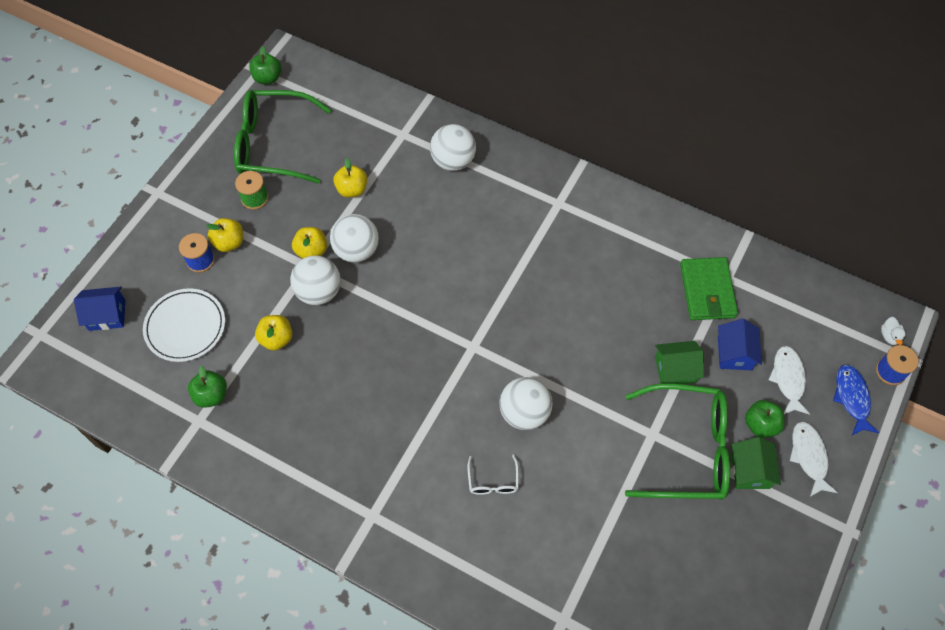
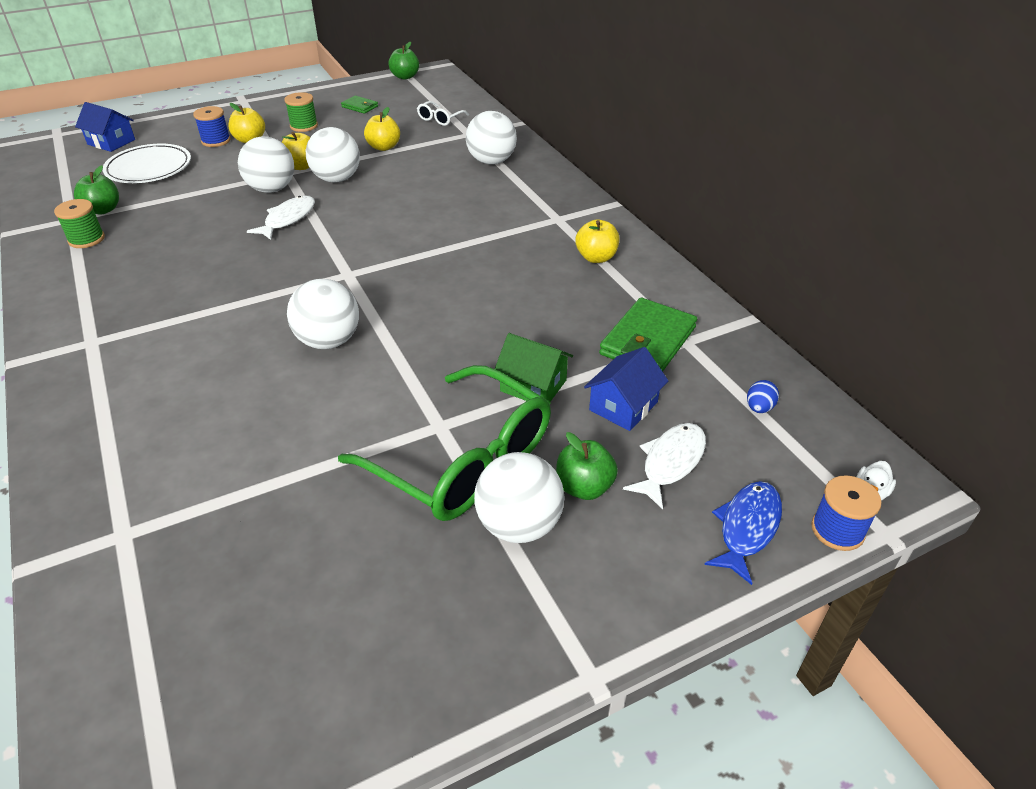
camera: 35 degrees right, 20 degrees down
green glasses [234,90,331,184] -> green wallet [341,95,378,114]
yellow apple [255,315,293,351] -> yellow apple moved to [576,219,619,263]
white glasses [467,455,519,495] -> white glasses moved to [417,101,469,126]
green house [731,437,781,489] -> white ball [474,452,565,543]
white fish [790,421,838,497] -> white fish moved to [247,196,315,240]
none -> green spool [54,199,105,248]
none -> blue egg [747,380,779,413]

